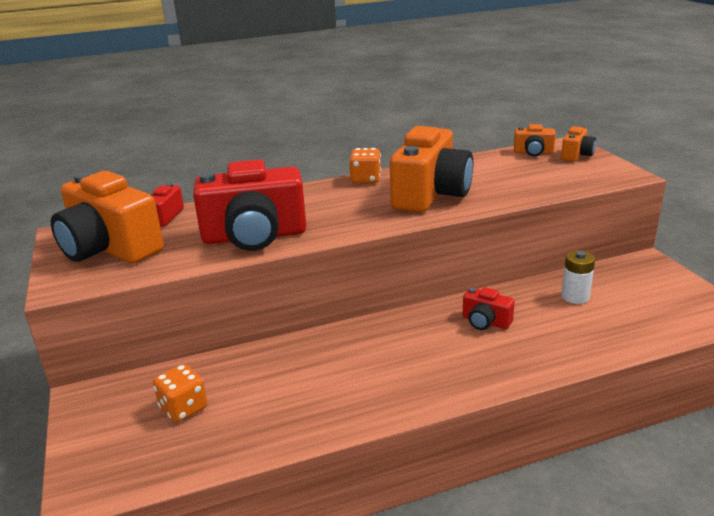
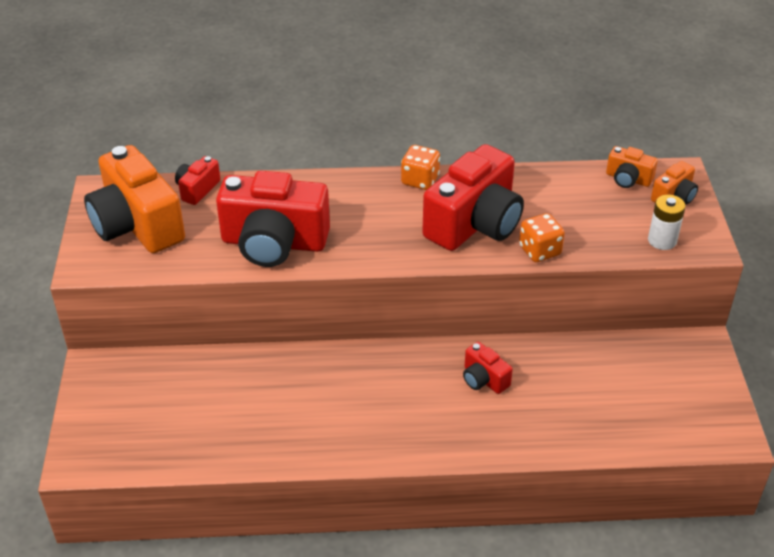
camera: 15 degrees right, 15 degrees up
orange dice [153,364,207,422] -> orange dice moved to [519,213,565,262]
orange camera [390,126,473,213] -> red camera [422,144,524,251]
white battery [561,250,595,304] -> white battery moved to [648,195,686,250]

